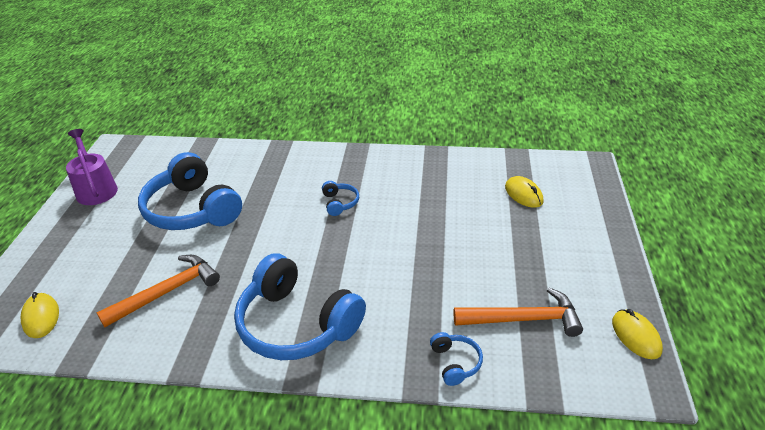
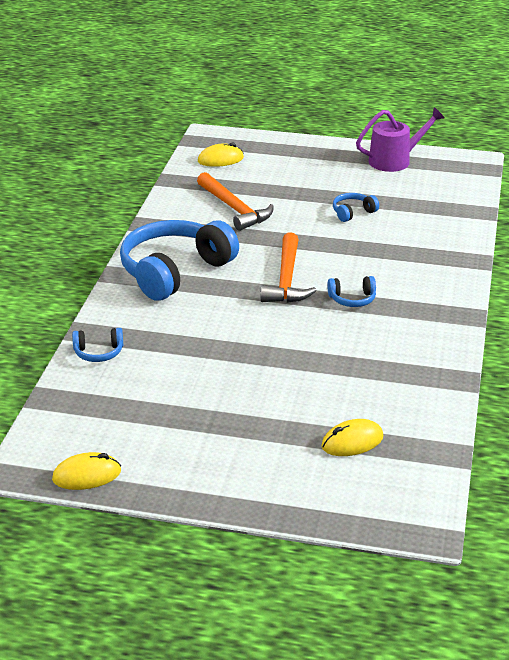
camera: 95 degrees right, 5 degrees down
blue headphones [138,152,242,230] -> blue headphones [333,193,379,222], size x0.42
orange hammer [454,288,583,337] -> orange hammer moved to [260,232,317,303]

